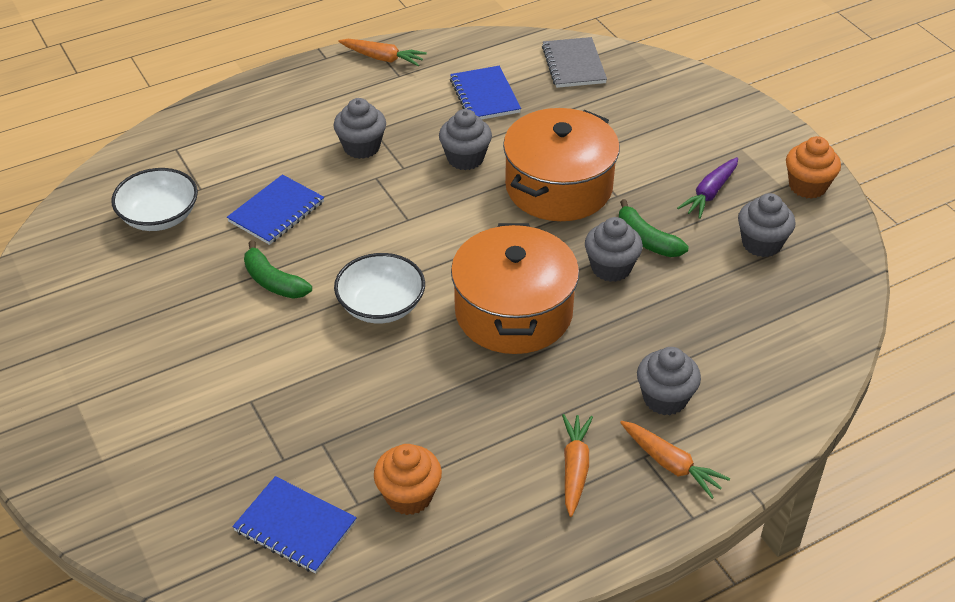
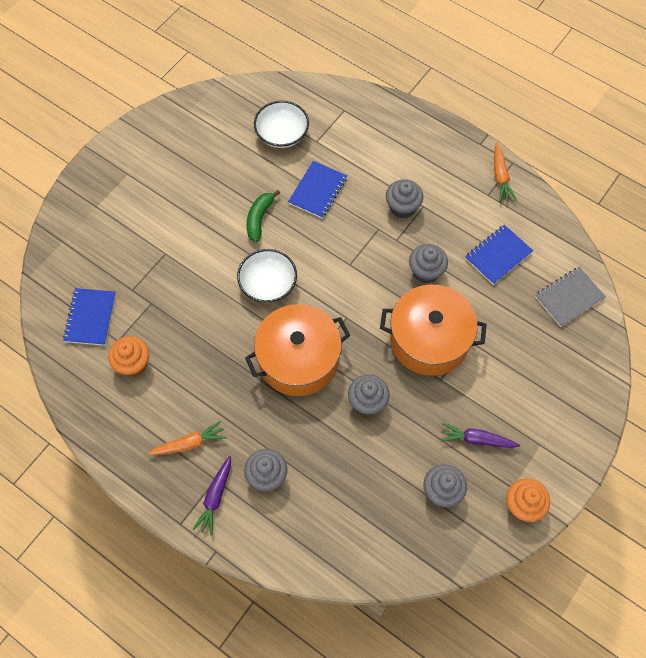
camera: 65 degrees right, 20 degrees up
blue notebook [227,174,324,245] -> blue notebook turned 75 degrees counterclockwise [288,161,347,218]
green banana [619,199,689,257] -> none
orange carrot [620,421,730,499] -> purple carrot [192,456,231,536]

